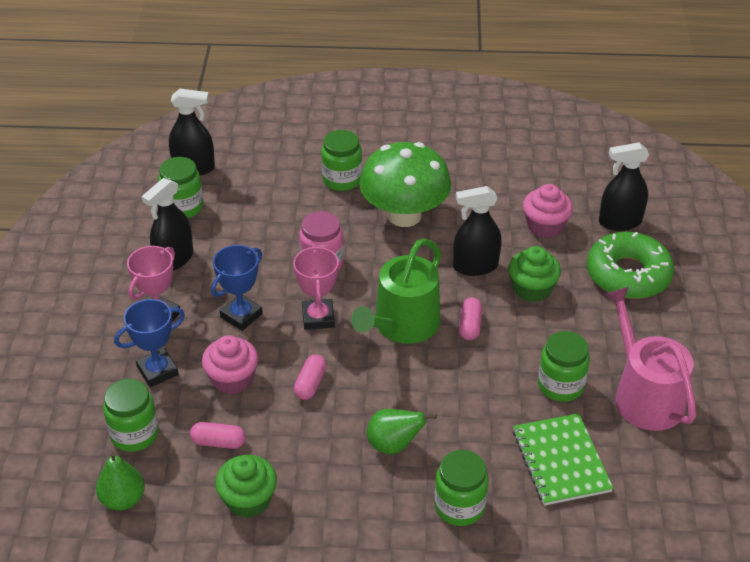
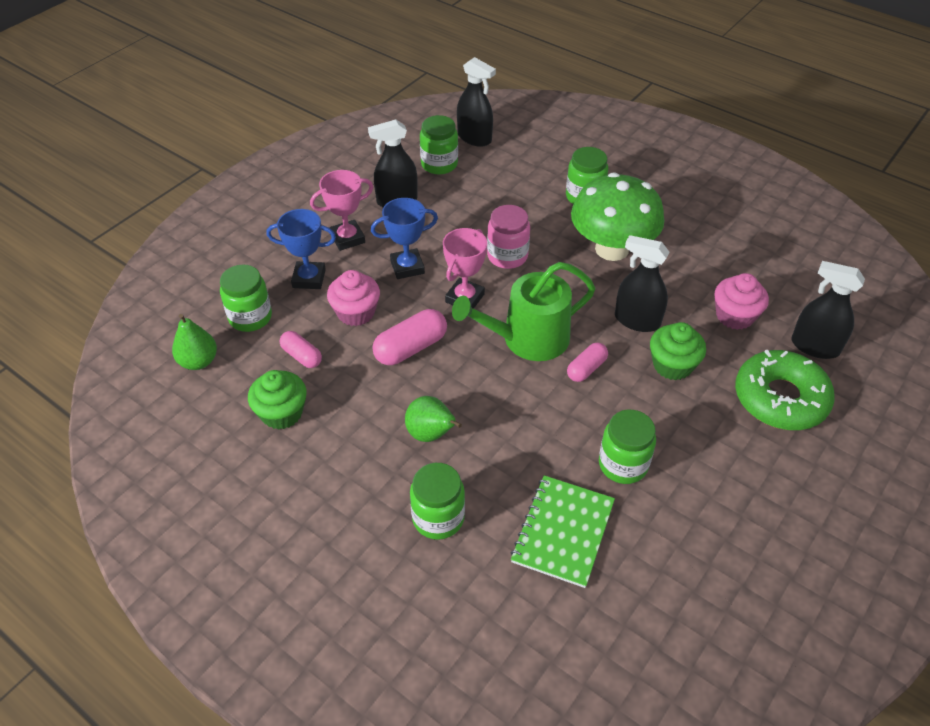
camera: 35 degrees right, 5 degrees up
pink capsule [294,355,327,400] -> pink capsule [372,309,447,365], size x1.59
pink watering can [605,287,696,431] -> none

